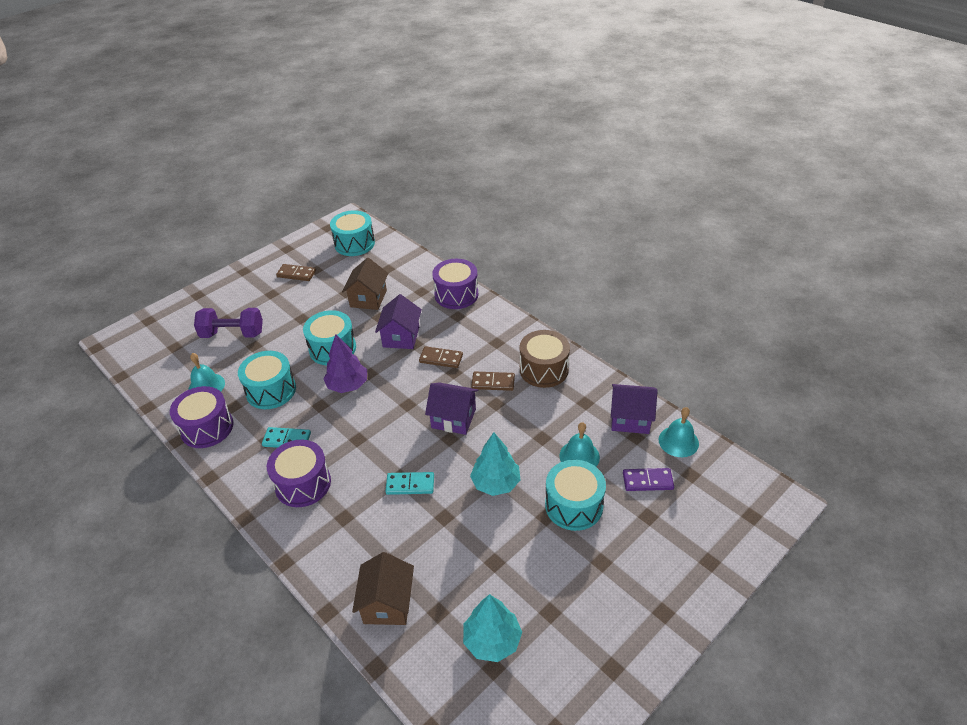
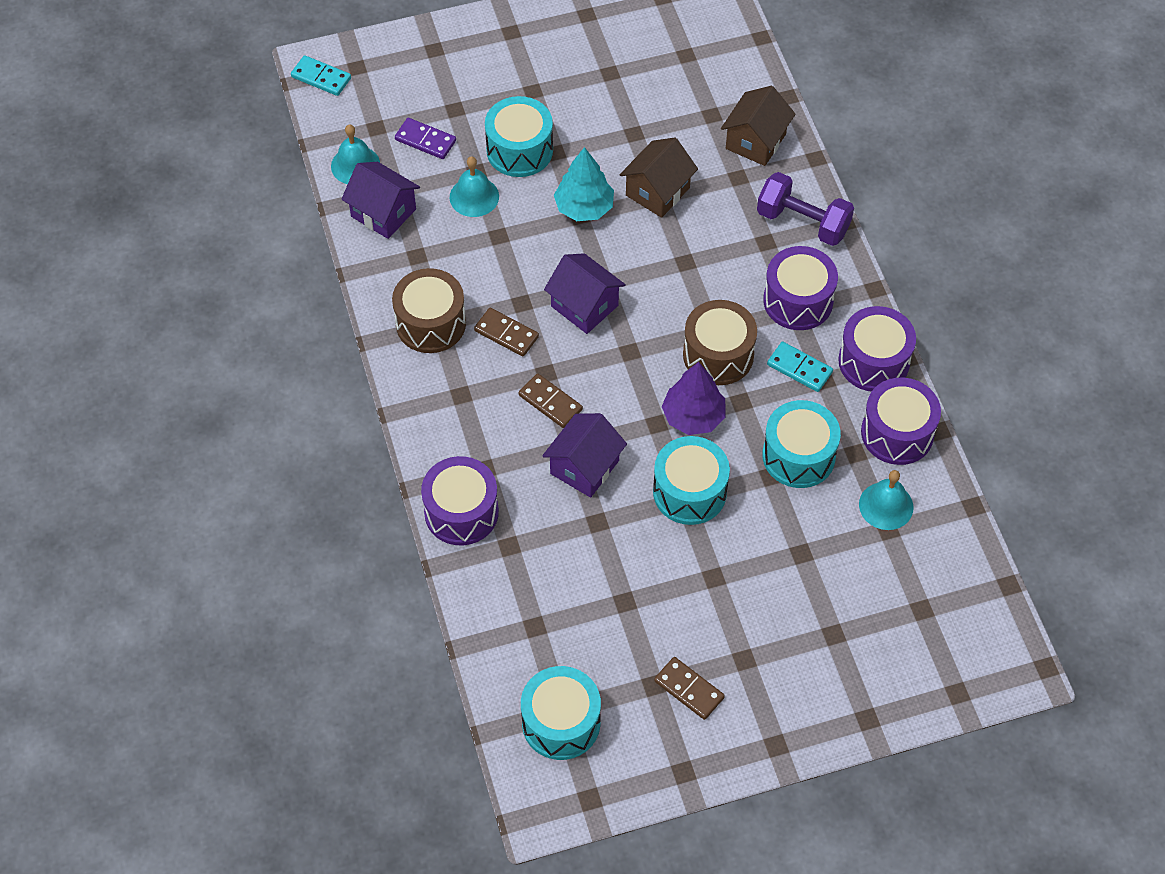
camera: 155 degrees left, 15 degrees up
purple dumbbell [194,308,263,338] -> purple dumbbell moved to [757,172,854,246]
brown house [342,258,388,310] -> brown house moved to [620,138,698,218]
turquoise domino [385,472,434,495] -> turquoise domino moved to [291,55,351,96]
turquoise tree [463,594,522,662] -> none
none -> brown drum [683,300,757,385]
none -> purple drum [838,306,916,392]

